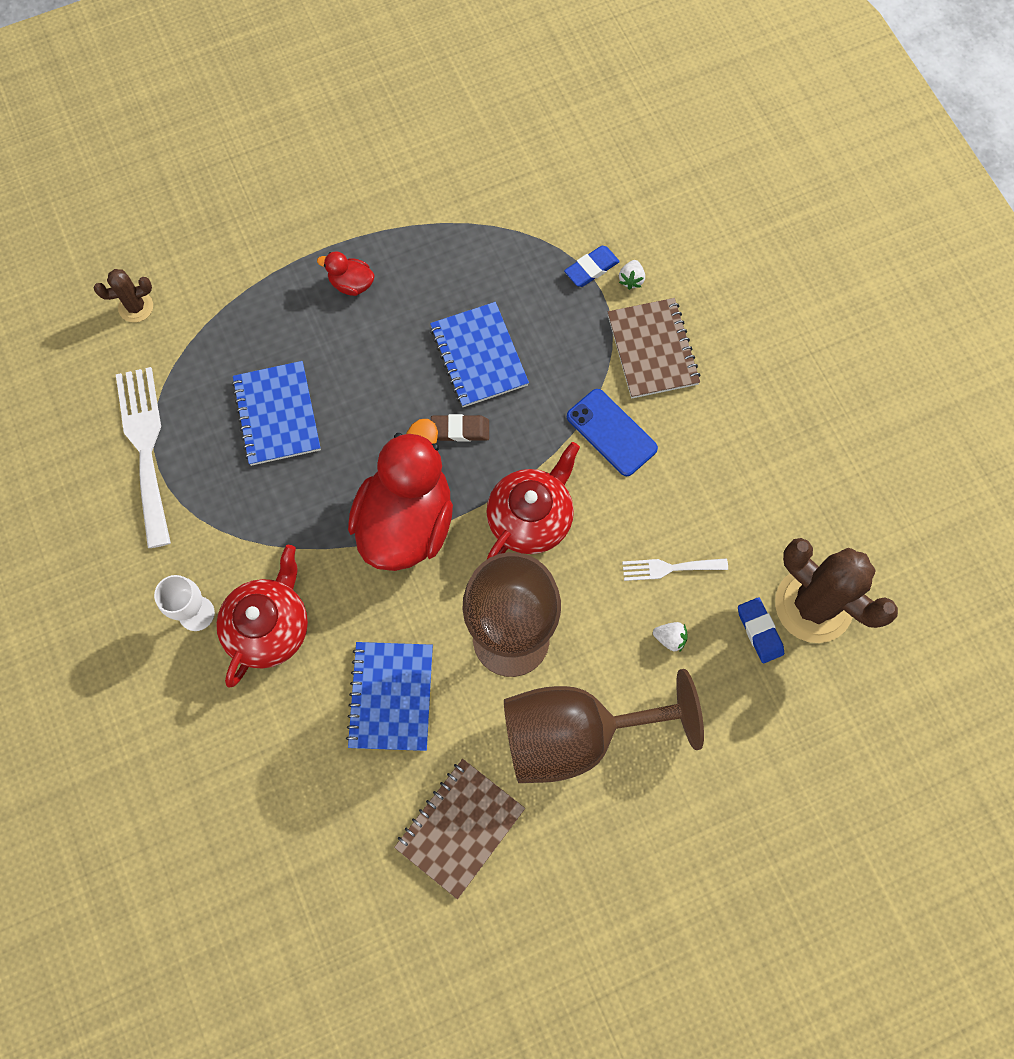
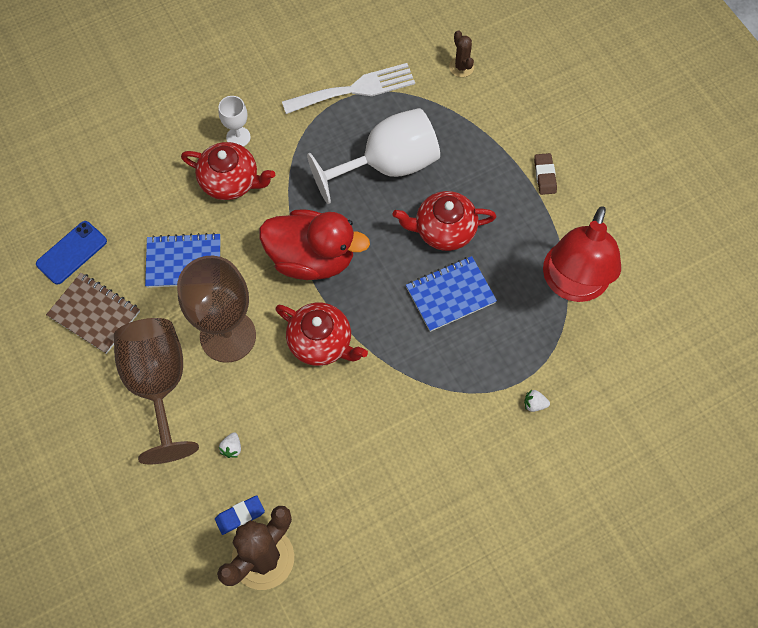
camera: 85 degrees right, 5 degrees down
blue notebook [232,361,321,466] -> white goblet [307,108,440,204]
red duck [317,251,374,296] -> none
brown eraser [431,414,489,442] -> brown eraser moved to [534,153,557,195]
blue eraser [564,246,620,287] -> none
blue phone [567,389,658,476] -> blue phone moved to [36,221,107,285]
brown notebook [608,298,701,399] -> none
white fork [622,558,728,581] -> none
none -> red teapot [393,191,496,251]
none -> red lamp [543,206,621,302]

